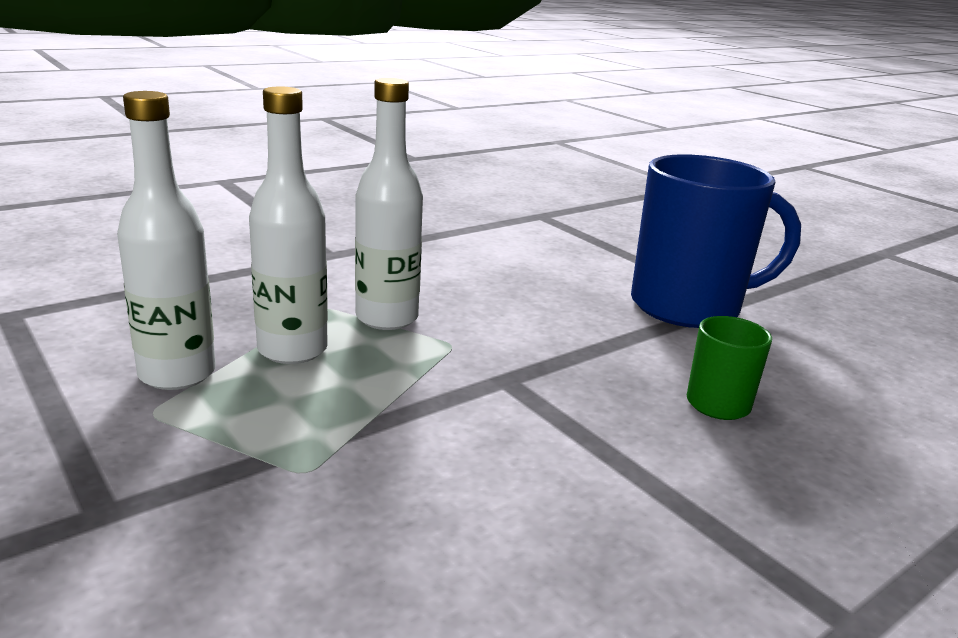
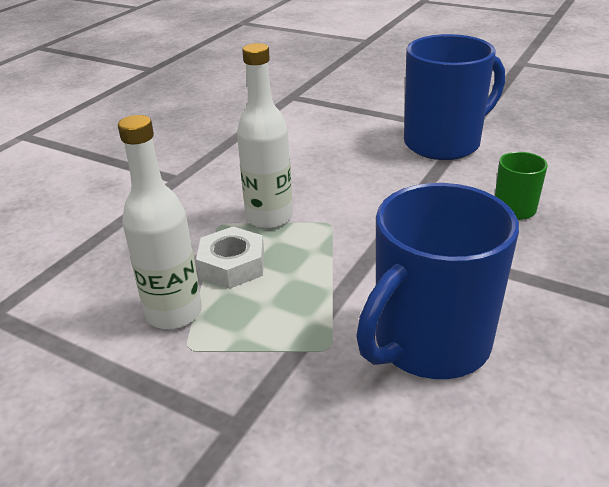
camera: 20 degrees left, 10 degrees up
white bottle [249,87,328,364] -> white nut [196,227,264,289]
none -> blue mug [356,183,519,379]

